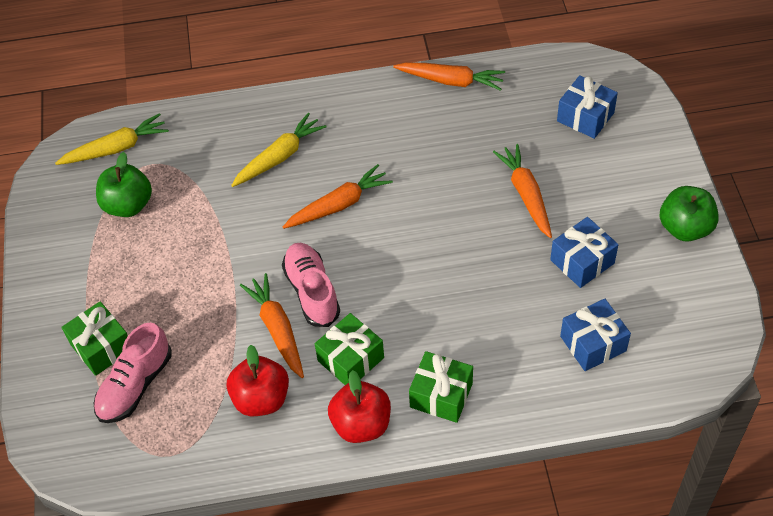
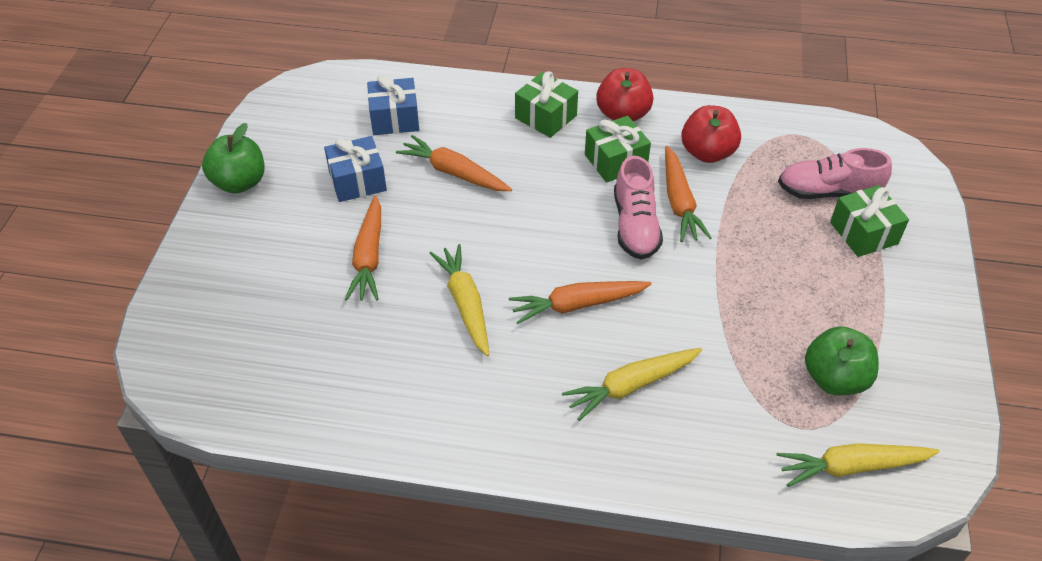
camera: 165 degrees left, 5 degrees down
pink shoe [94,323,172,423] -> pink shoe turned 135 degrees counterclockwise [778,148,892,199]
orange carrot [393,62,505,91] -> orange carrot moved to [396,135,512,191]
blue gift [557,75,618,139] -> none
none -> yellow carrot [430,244,489,356]

